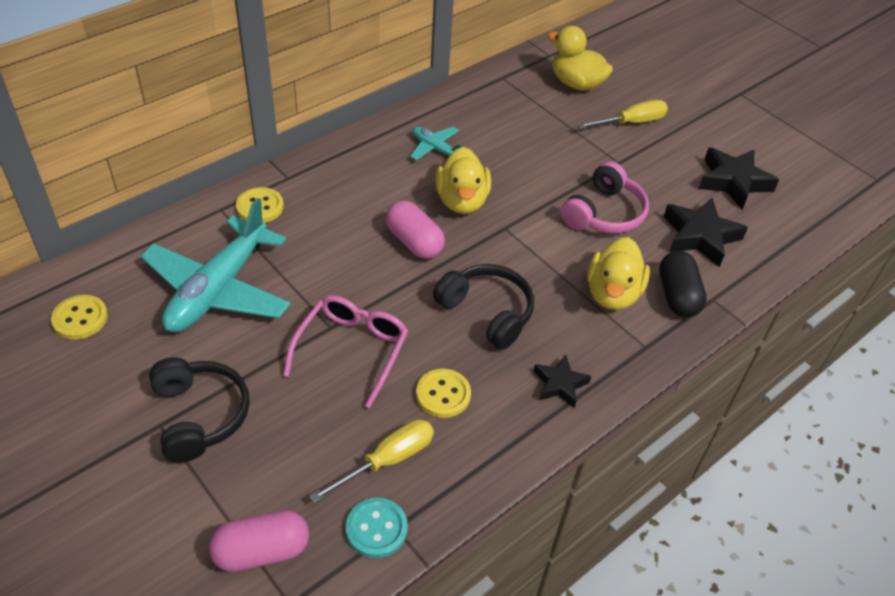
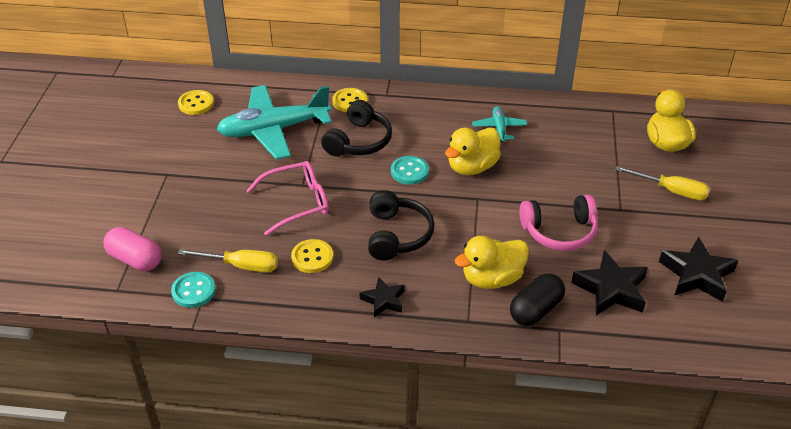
camera: 50 degrees right, 5 degrees down
black headphones [149,357,250,463] -> black headphones moved to [321,100,392,157]
pink capsule [386,200,445,259] -> turquoise button [391,156,429,185]

